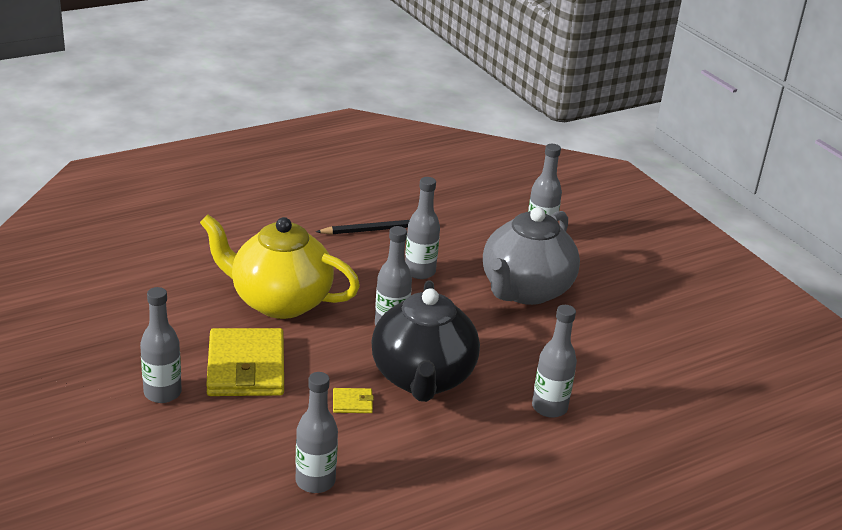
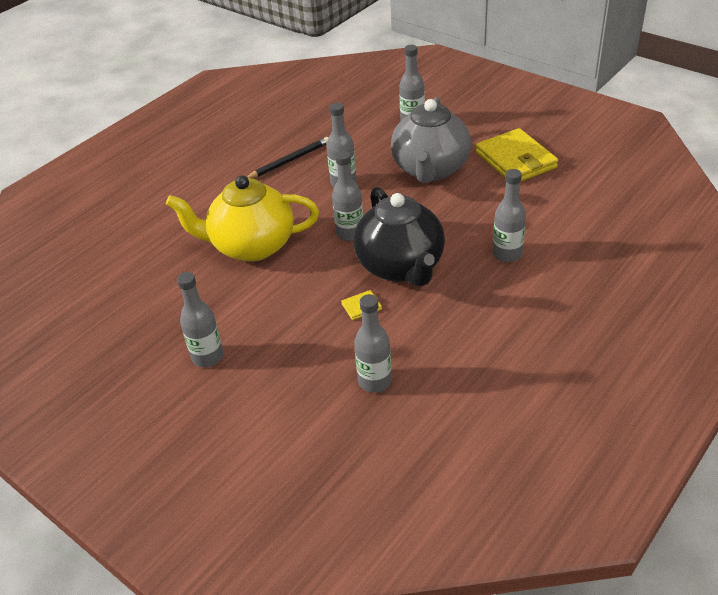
camera: 15 degrees left, 10 degrees up
yellow wallet [206,328,284,396] -> yellow wallet moved to [476,128,558,181]

